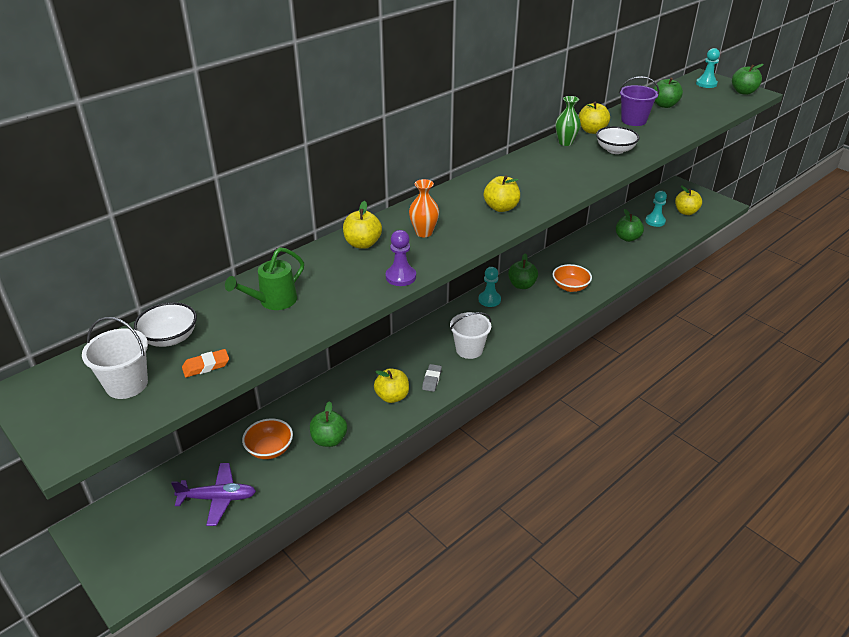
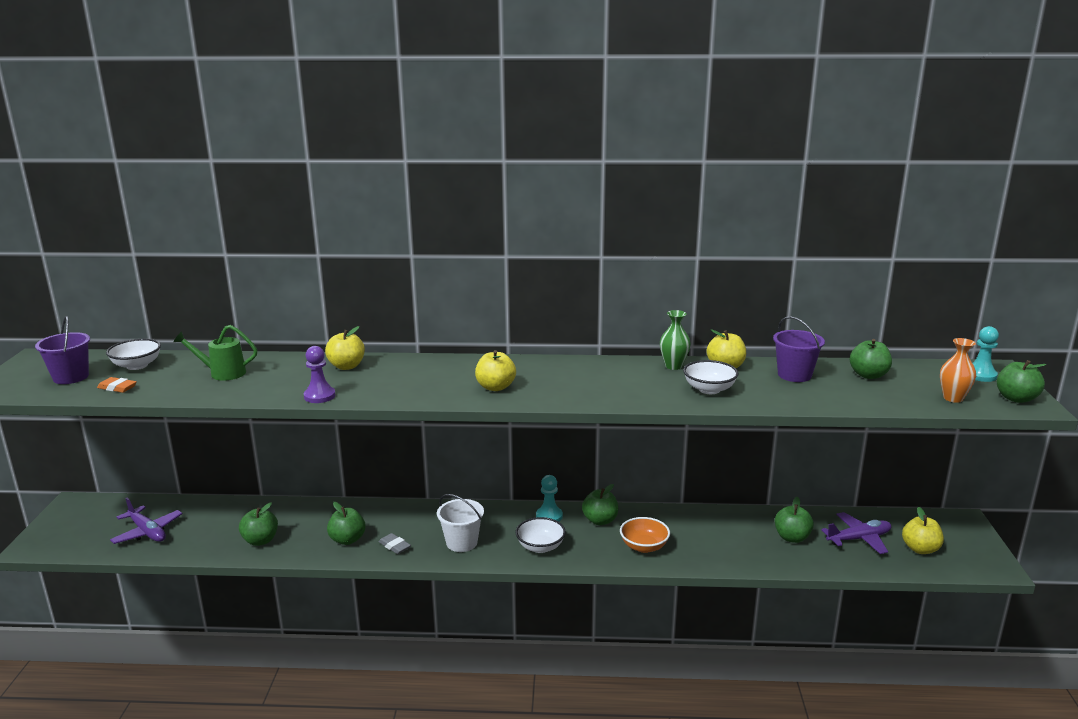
camera: 45 degrees right, 15 degrees down
white bucket [82,317,148,399] -> purple bucket [35,316,90,384]
orange bowl [242,418,293,459] -> none
yellow apple [374,369,409,403] -> green apple [327,502,366,545]
orange vase [409,179,439,237] -> orange vase moved to [940,338,976,403]
grey eraser [422,364,442,392] -> grey eraser turned 75 degrees clockwise [379,533,411,554]
turquoise pawn [645,191,667,227] -> purple plane [821,512,891,554]
none -> white bowl [515,517,566,553]

